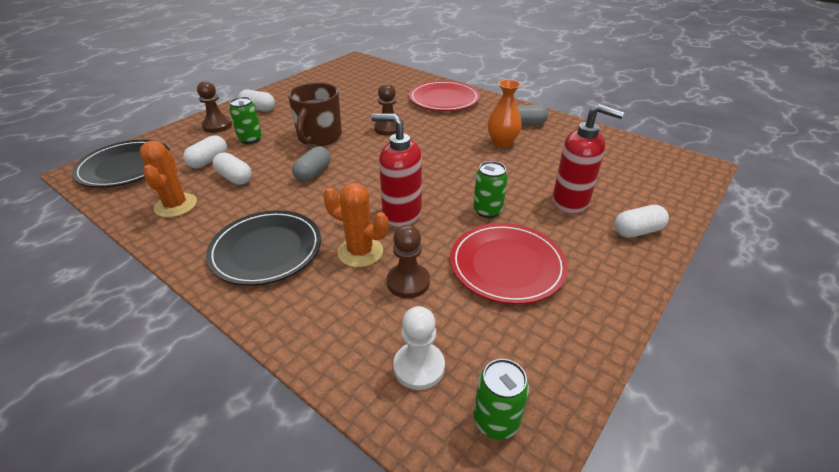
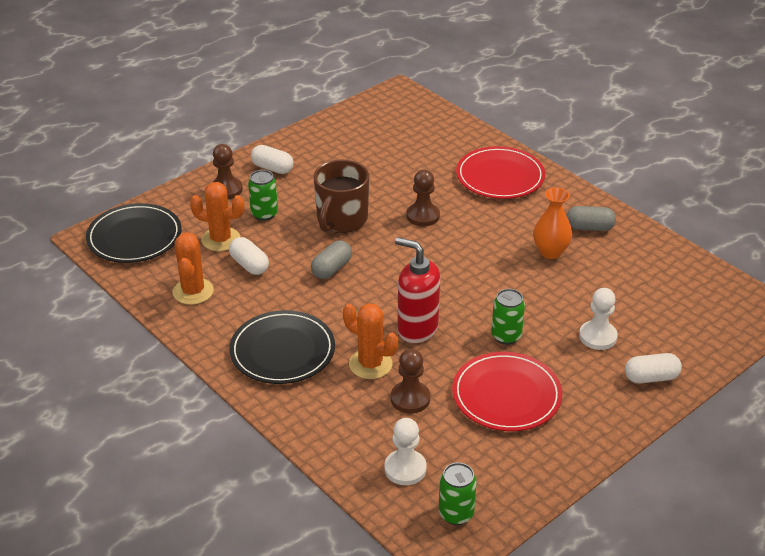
camera: 10 degrees right, 0 degrees up
white capsule [183,135,227,168] -> orange cactus [190,182,244,251]
red soap dispenser [553,104,624,213] -> white pawn [579,288,618,350]

